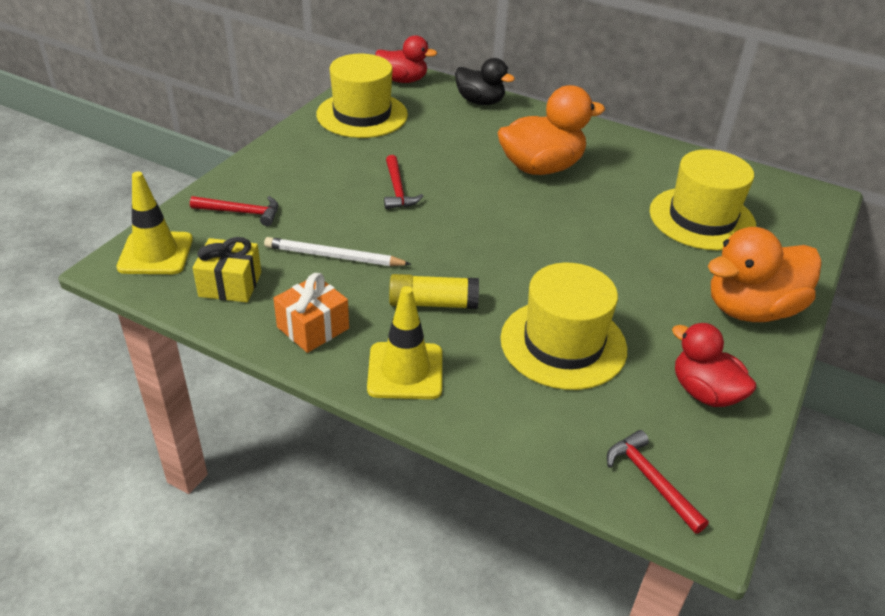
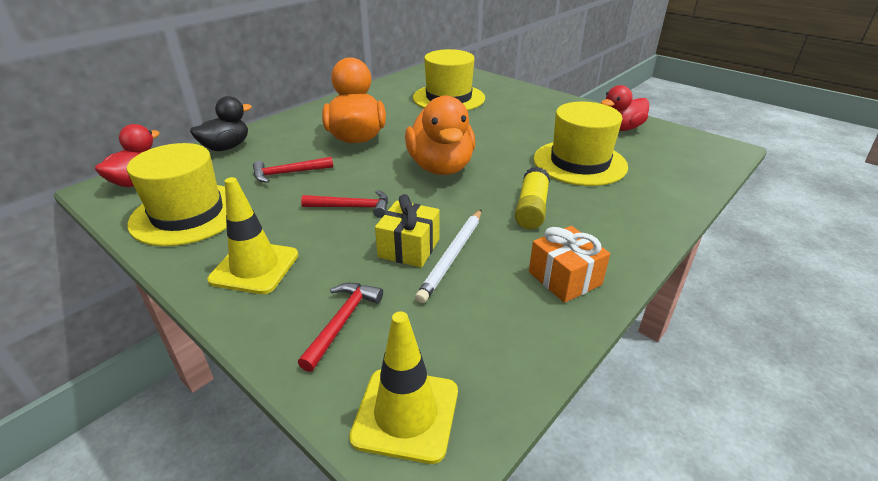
camera: 75 degrees left, 5 degrees down
yellow gift [193,237,261,302] -> yellow gift moved to [375,194,440,268]
yellow traffic cone [367,286,442,399] -> yellow traffic cone moved to [207,177,298,294]
red hammer [607,430,709,534] -> red hammer moved to [253,157,333,183]
orange duck [708,227,822,322] -> orange duck moved to [405,96,475,175]

